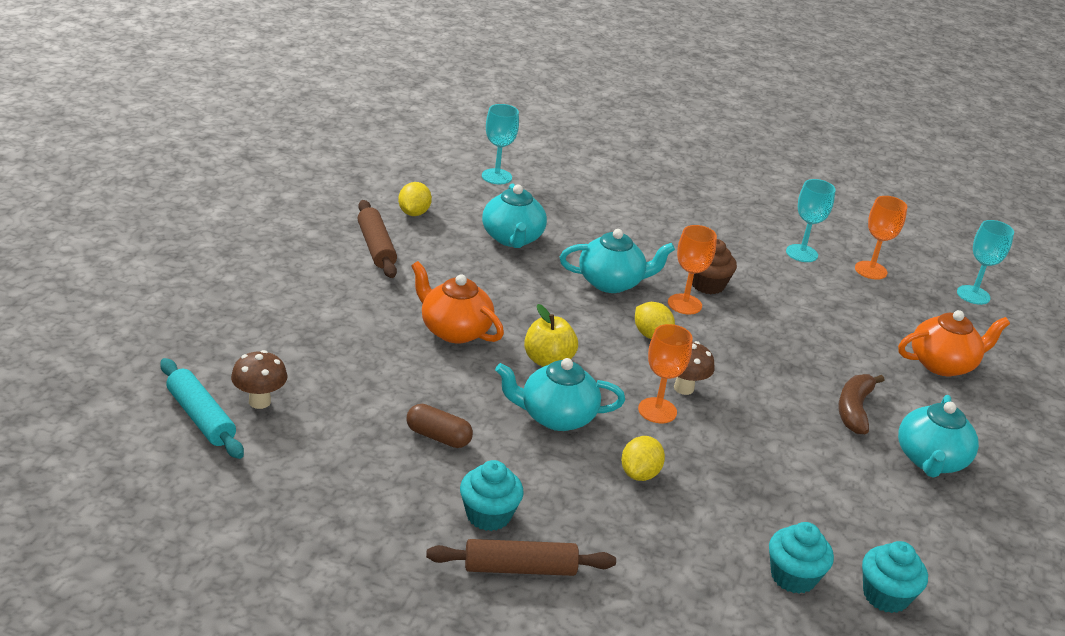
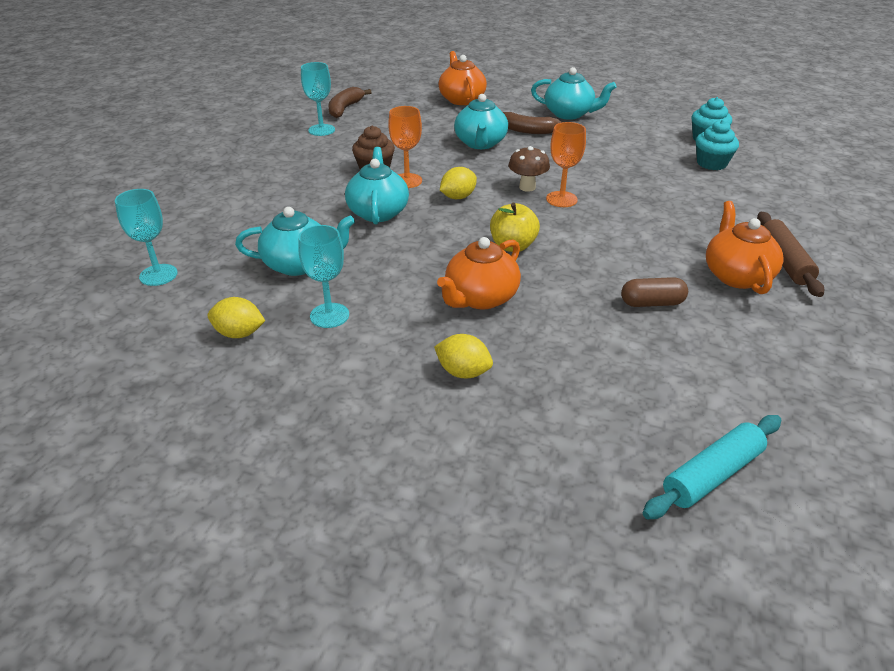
camera: 85 degrees left, 5 degrees up
brown mushroom [231,350,287,409] -> none
brown rolling pin [357,200,397,278] -> none
brown capsule [406,404,473,448] -> brown capsule turned 60 degrees clockwise [621,277,688,307]
turquoise cupcake [460,460,524,531] -> orange teapot [706,201,784,294]
turquoise teapot [495,358,625,431] -> turquoise teapot moved to [454,94,508,149]
yellow lemon [621,436,665,481] -> yellow lemon moved to [434,334,493,378]
orange goblet [855,196,907,280] -> brown banana [328,87,372,118]
turquoise goblet [957,220,1014,305] -> turquoise goblet moved to [298,225,349,328]

